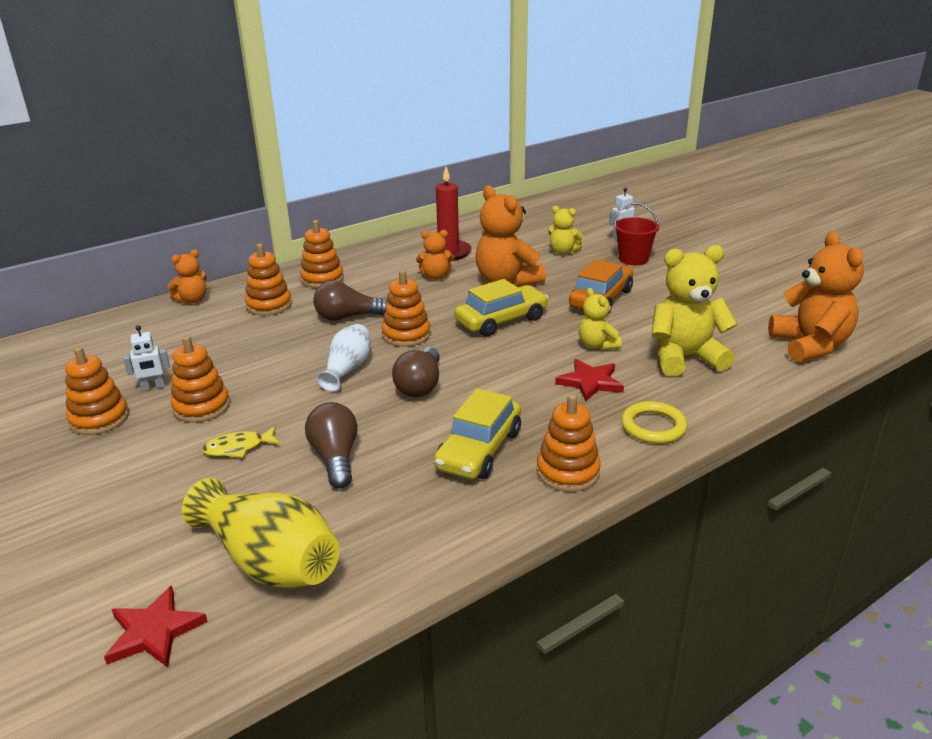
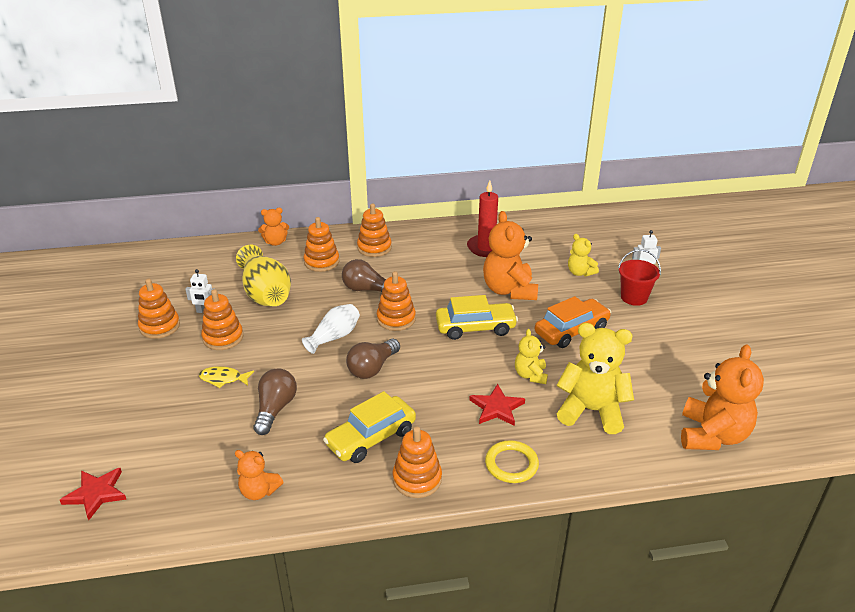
camera: 25 degrees right, 5 degrees up
yellow vase [182,478,340,588] -> yellow vase moved to [236,245,291,306]
orange teddy bear [416,230,454,280] -> orange teddy bear moved to [235,450,283,500]

